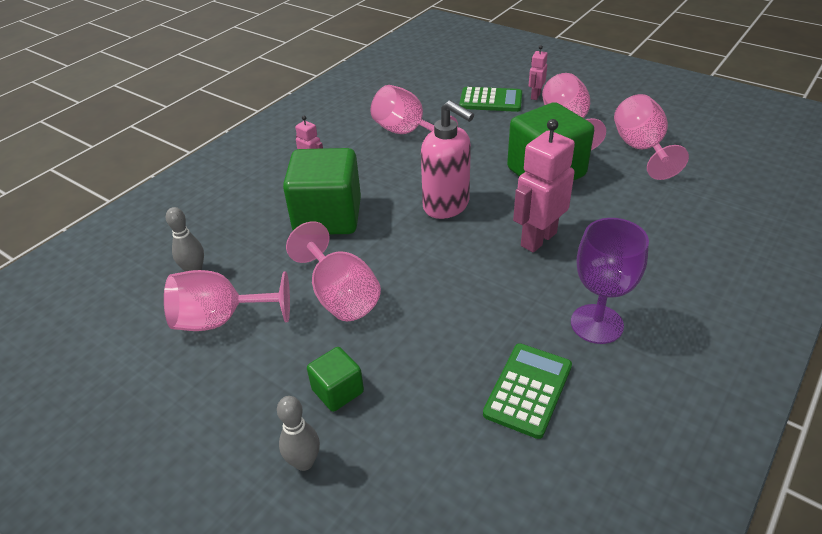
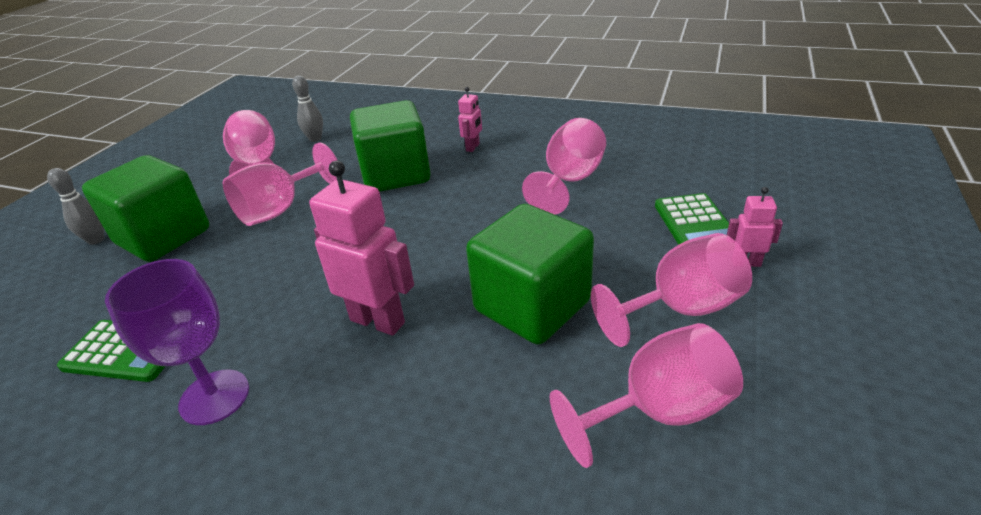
camera: 75 degrees right, 5 degrees down
green cube [307,347,364,412] -> green cube [82,155,209,262], size x2.06
pink soap dispenser [421,100,474,219] -> none

